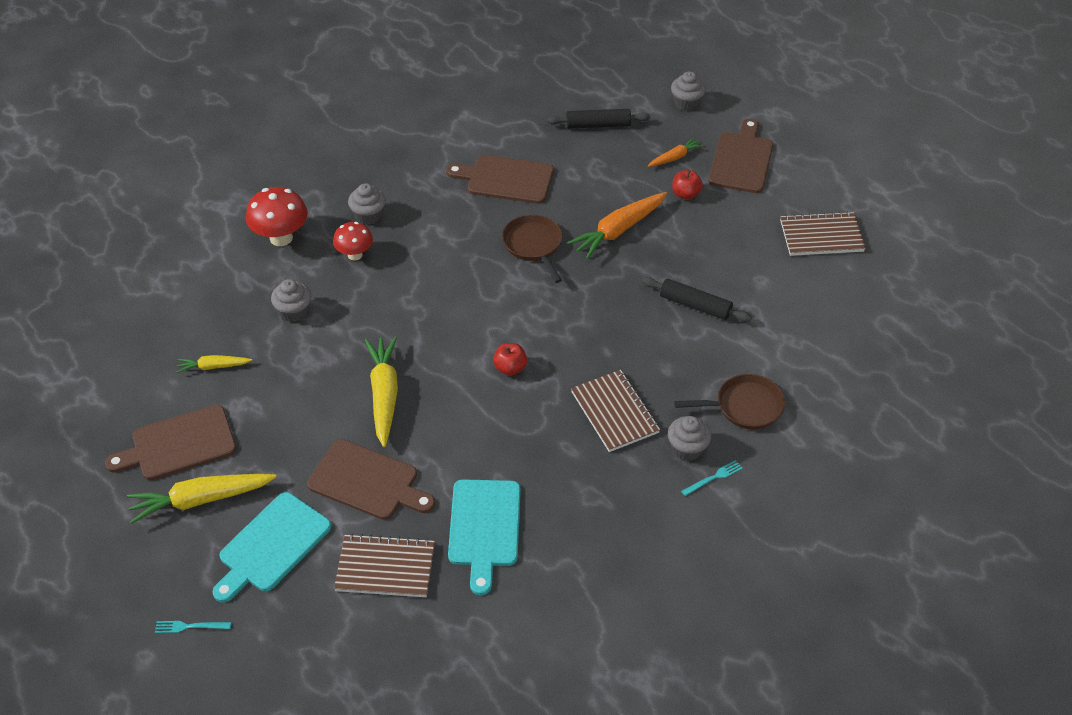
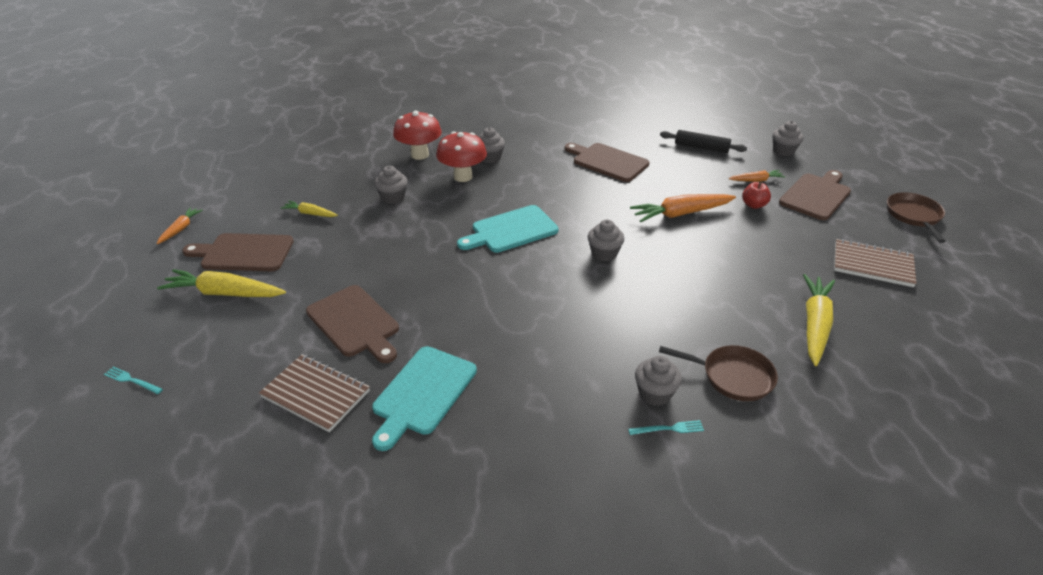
camera: 25 degrees right, 10 degrees down
turquoise cutting board [213,492,331,603] -> turquoise cutting board moved to [457,205,559,253]
red mushroom [333,222,373,261] -> red mushroom [436,132,487,182], size x1.55
yellow carrot [365,337,398,447] -> yellow carrot moved to [803,274,835,366]
red apple [493,343,527,376] -> none
brown pan [502,214,562,283] -> brown pan moved to [887,192,946,243]
brown notebook [571,370,660,452] -> none
black rolling pin [642,277,752,322] -> none
none -> orange carrot [157,208,203,244]
none -> grey cupcake [588,220,624,261]

